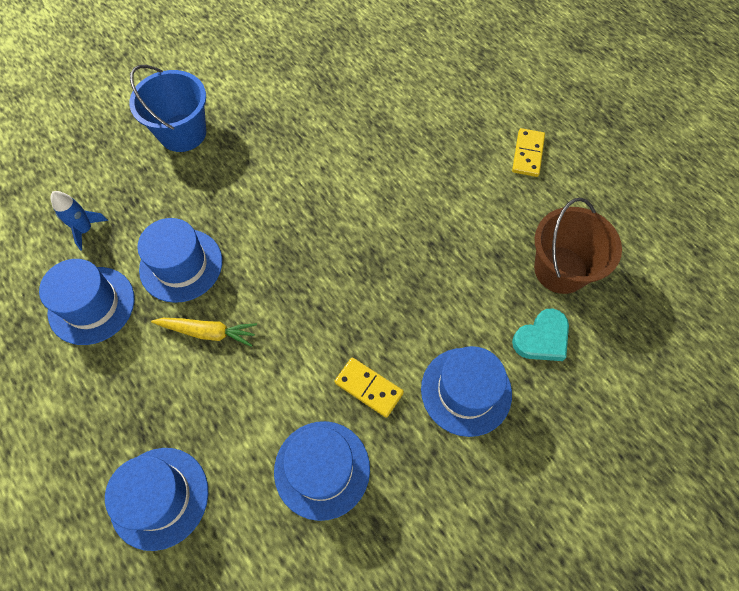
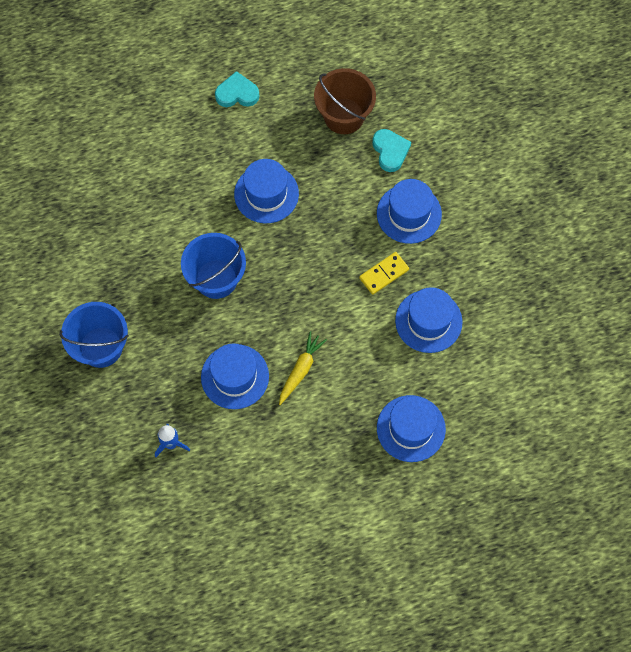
camera: 70 degrees left, 5 degrees up
blue hat [39,259,134,345] -> blue hat moved to [234,159,299,223]
yellow domino [512,128,545,177] -> turquoise heart [215,71,259,107]
none -> blue bucket [181,233,246,299]

